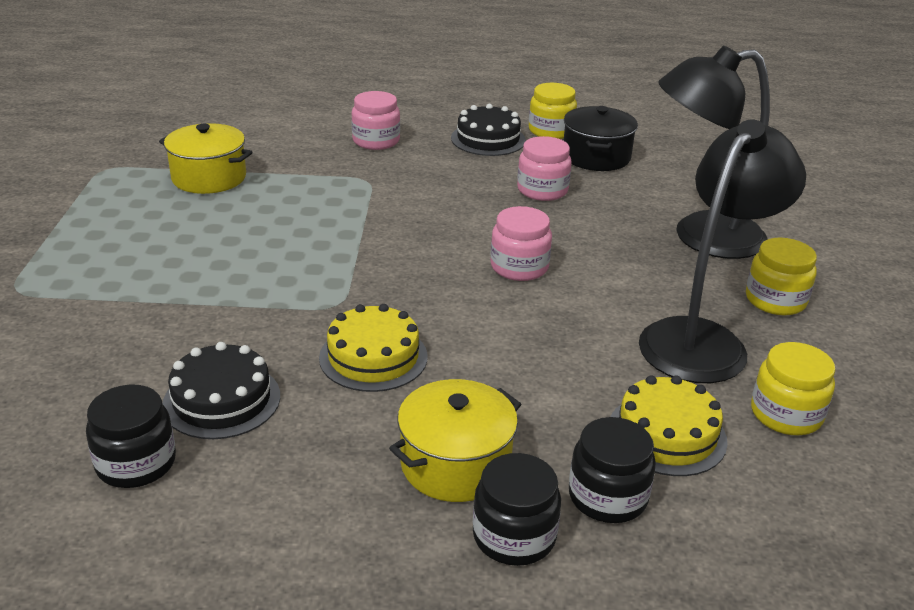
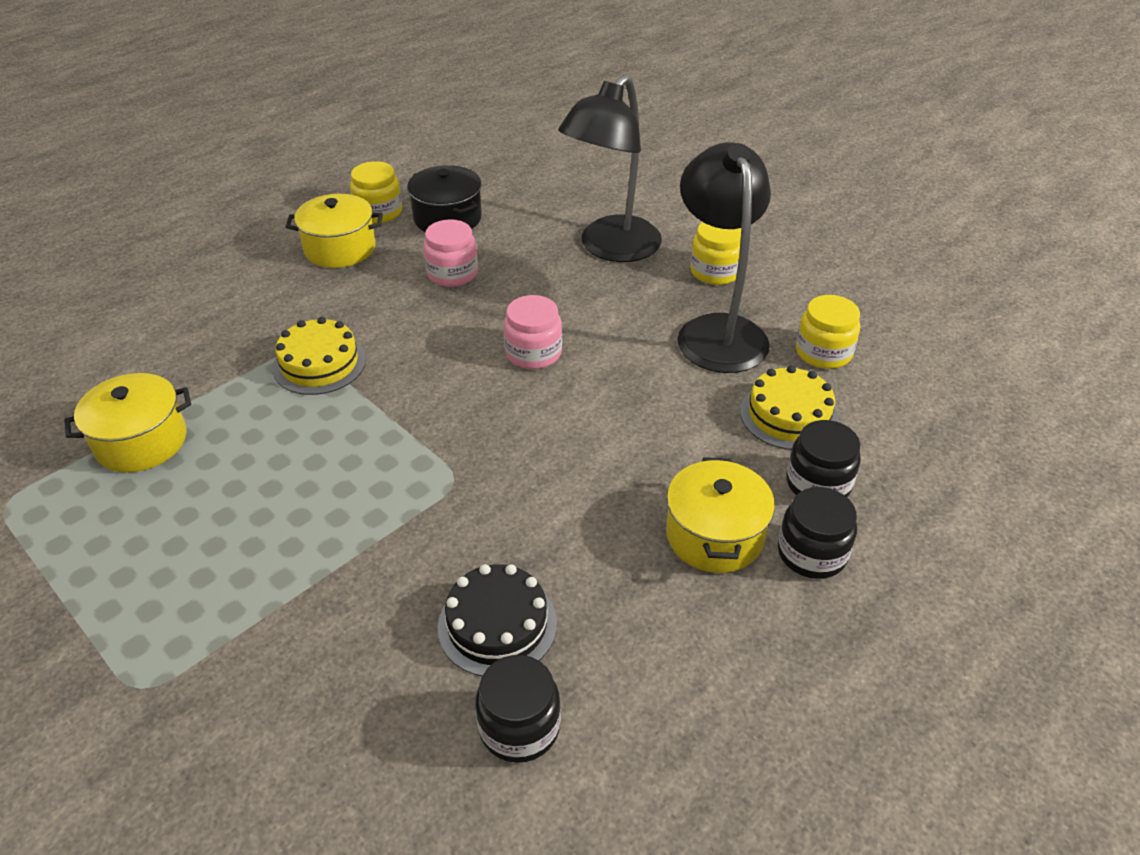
camera: 45 degrees left, 10 degrees up
yellow cake [319,304,428,392] -> yellow cake moved to [273,317,366,395]
pink jar [351,91,400,150] -> none
black cake [451,104,526,156] -> yellow pot [286,194,383,268]

